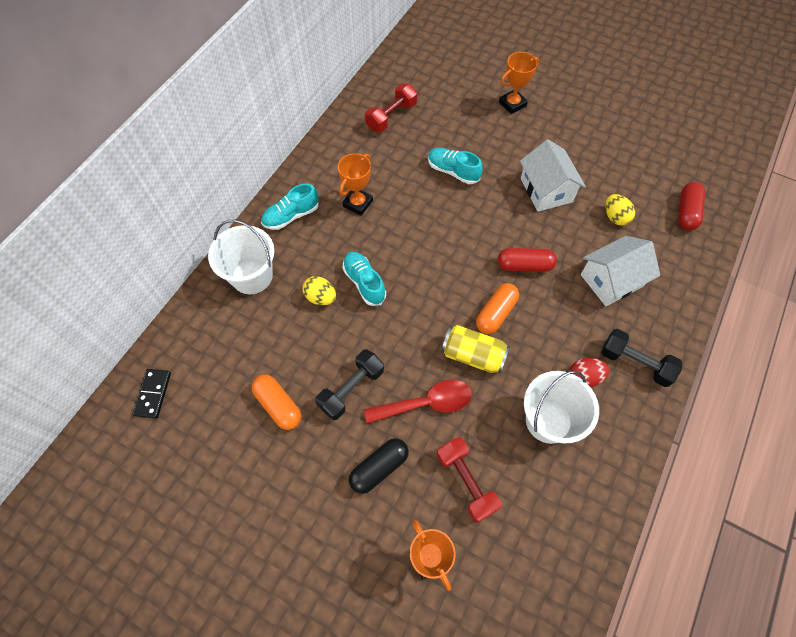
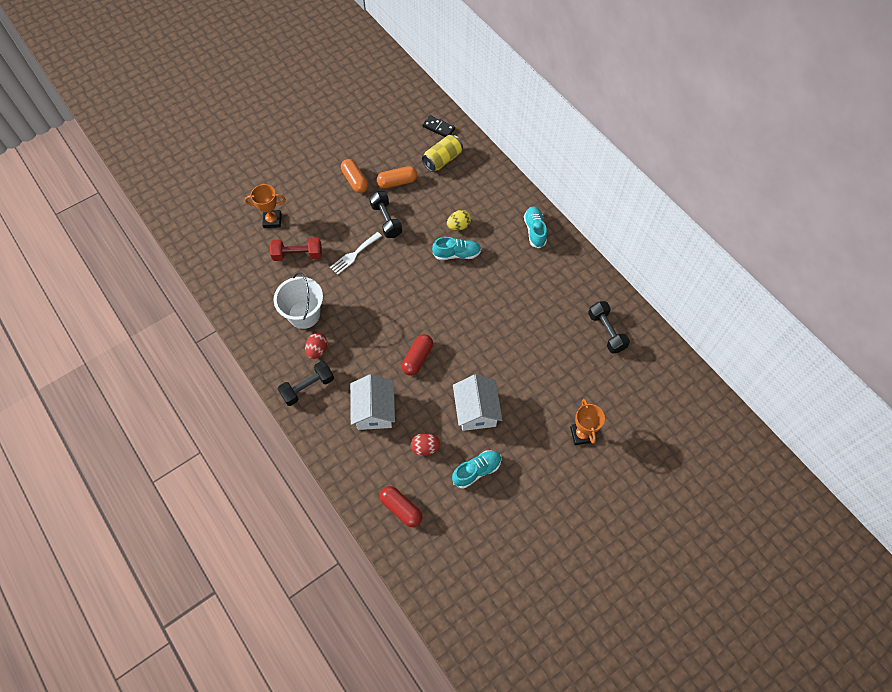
camera: 115 degrees right, 0 degrees up
white bucket [208,220,274,294] -> none
orange trophy [338,153,373,216] -> none
black capsule [349,438,409,494] -> none
red spoon [364,380,472,424] -> white fork [330,232,382,275]
red dumbbell [365,84,417,132] -> black dumbbell [588,301,630,353]
turquoise shoe [428,148,483,184] -> turquoise shoe moved to [452,450,502,489]
yellow can [441,325,510,373] -> yellow can moved to [422,135,463,172]
orange capsule [476,283,519,334] -> orange capsule moved to [341,159,368,193]
white house [520,139,586,212] -> white house turned 75 degrees clockwise [453,374,502,431]
yellow egg [605,194,635,226] -> red egg [411,433,441,456]

